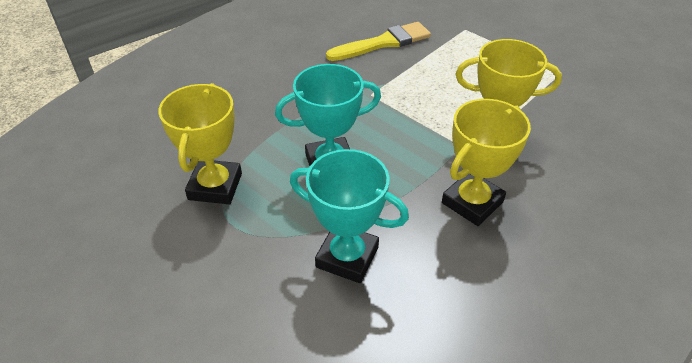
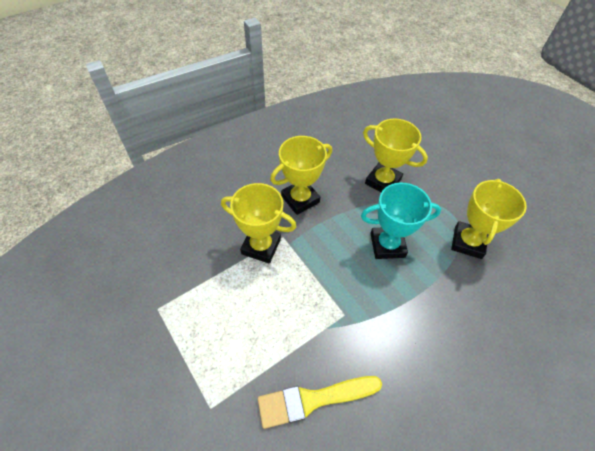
camera: 170 degrees left, 10 degrees up
turquoise trophy [290,149,409,283] -> yellow trophy [363,119,428,192]

